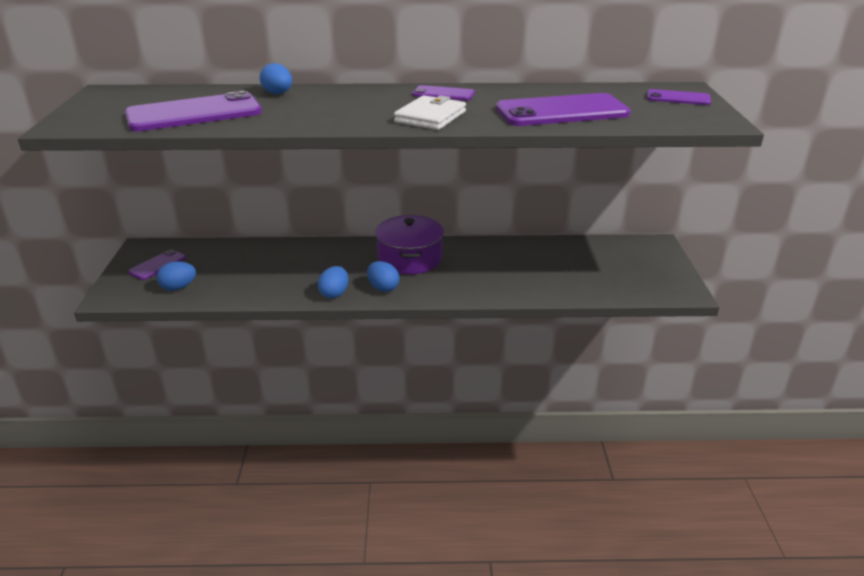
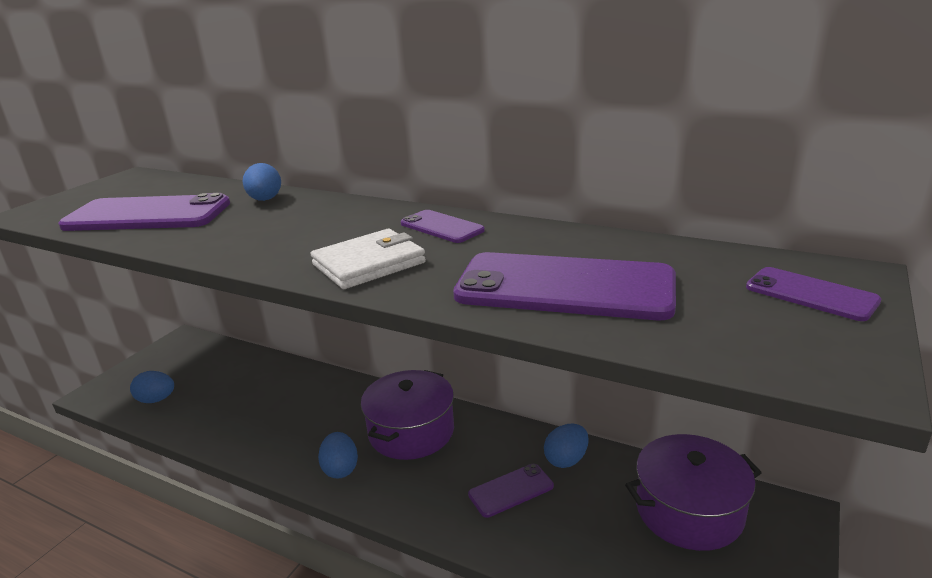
camera: 30 degrees right, 5 degrees down
purple phone [128,249,186,280] -> purple phone moved to [468,464,554,518]
blue egg [318,266,348,298] -> blue egg moved to [544,424,589,468]
none -> purple pot [625,434,762,551]

